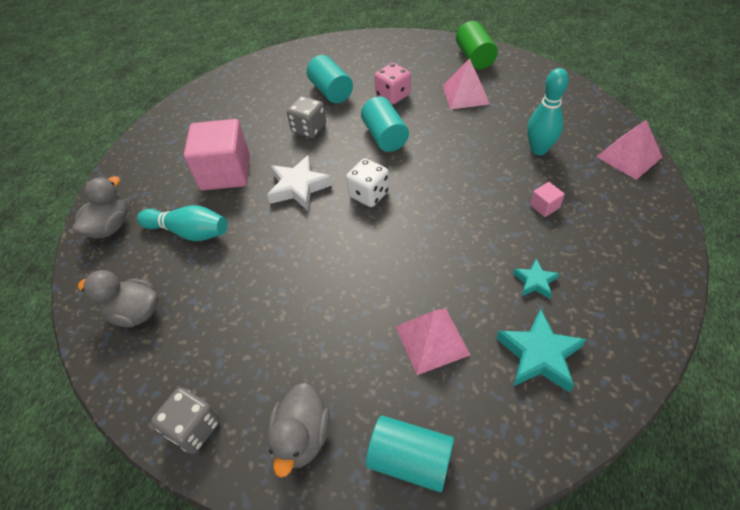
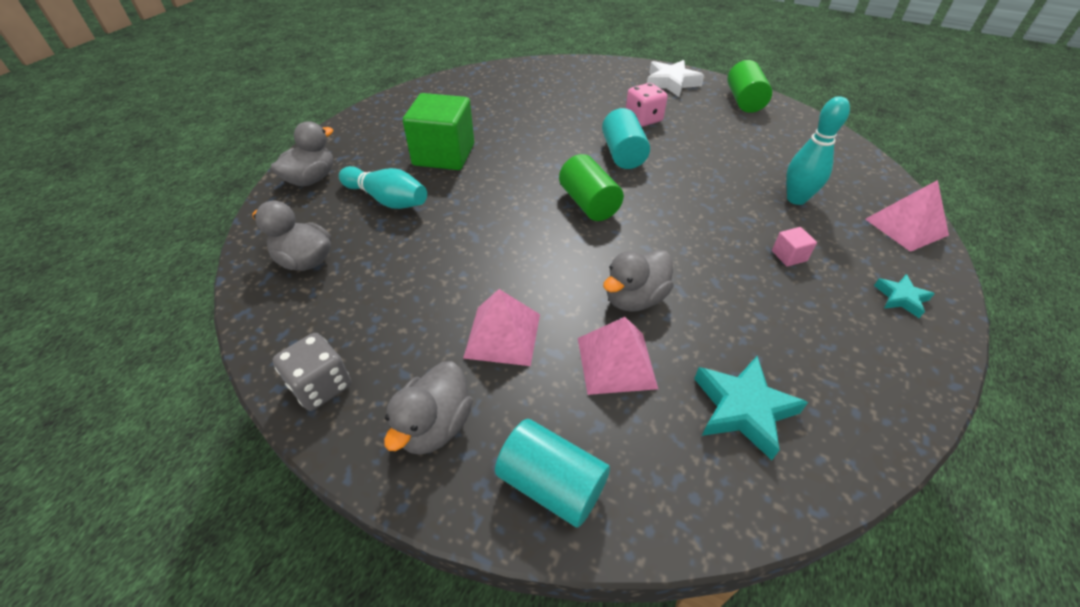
camera: 10 degrees right, 5 degrees down
pink cube [184,119,250,190] -> green cube [403,93,474,170]
white star [267,155,332,210] -> white star moved to [647,60,704,97]
grey dice [287,96,326,138] -> none
turquoise cylinder [307,55,353,103] -> none
white dice [346,158,389,207] -> green cylinder [559,154,624,221]
pink pyramid [442,58,490,109] -> pink pyramid moved to [463,289,540,366]
turquoise star [513,259,560,299] -> turquoise star moved to [874,274,935,318]
none -> grey duck [603,250,674,312]

